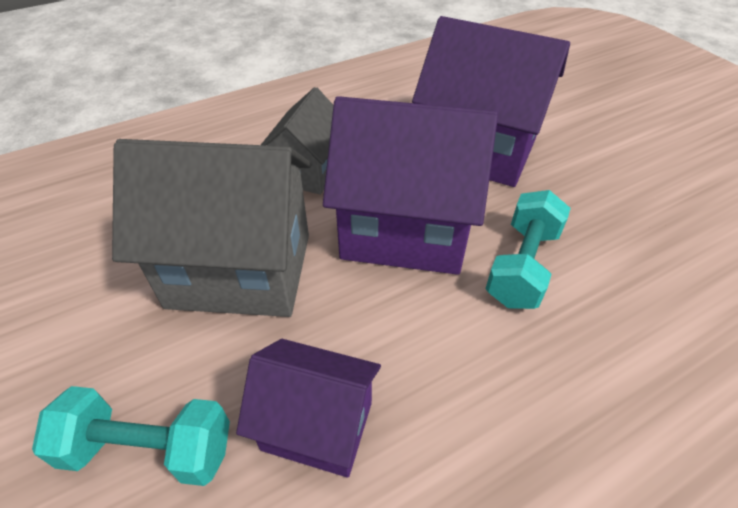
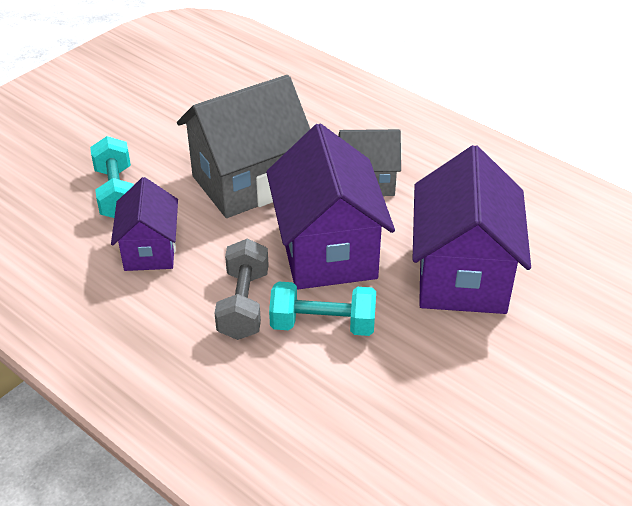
camera: 70 degrees right, 5 degrees down
grey house [112,139,311,317] -> grey house turned 75 degrees clockwise [177,75,310,218]
none -> grey dumbbell [214,239,268,340]

